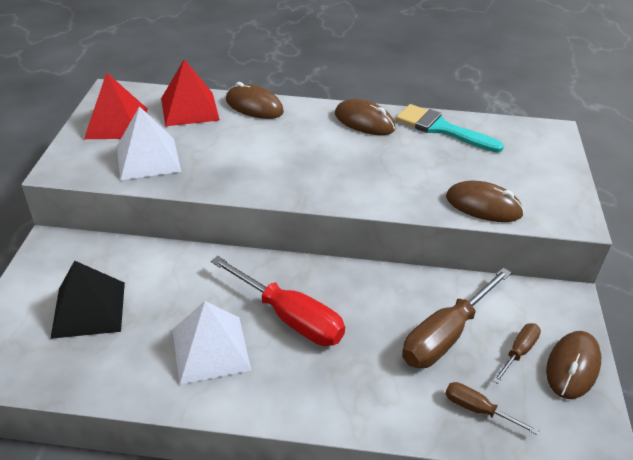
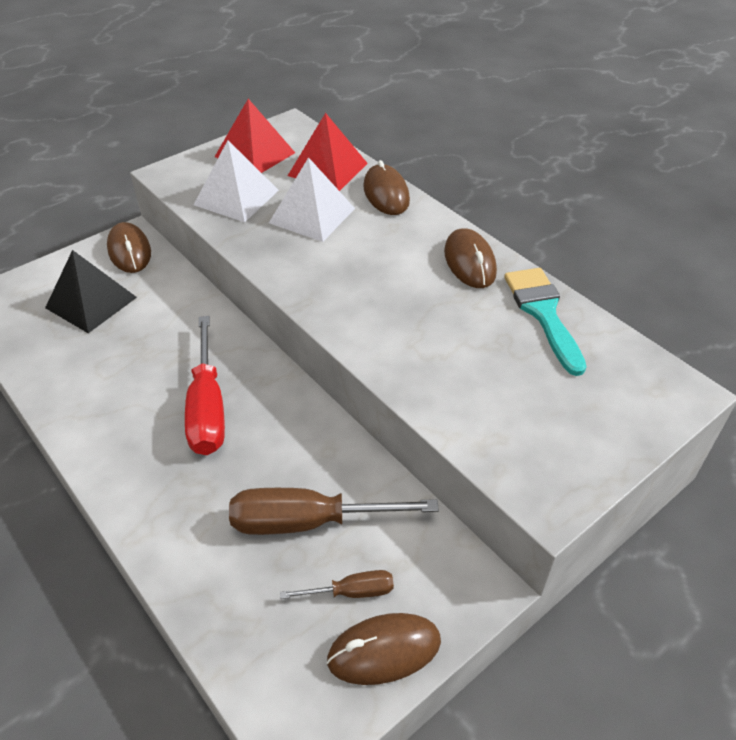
camera: 45 degrees right, 5 degrees up
white pyramid [172,301,251,384] -> white pyramid moved to [269,157,355,242]
brown screwdriver [445,382,539,435] -> none
brown mouse [446,181,524,222] -> brown mouse moved to [107,222,151,273]

